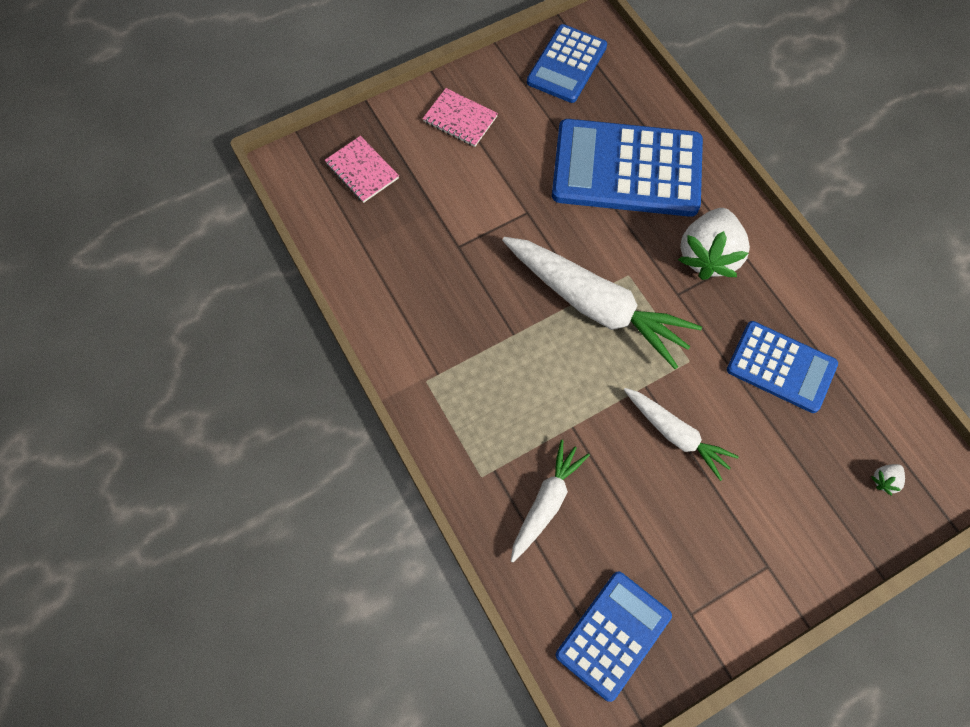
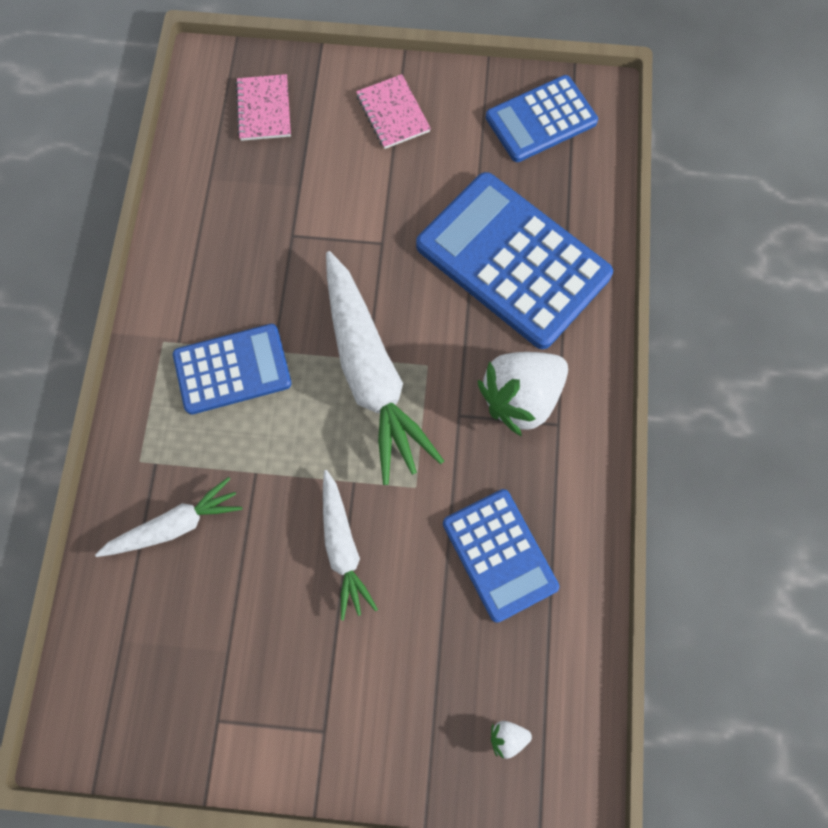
camera: 35 degrees right, 5 degrees up
blue calculator [555,571,672,702] -> blue calculator moved to [173,324,292,415]

